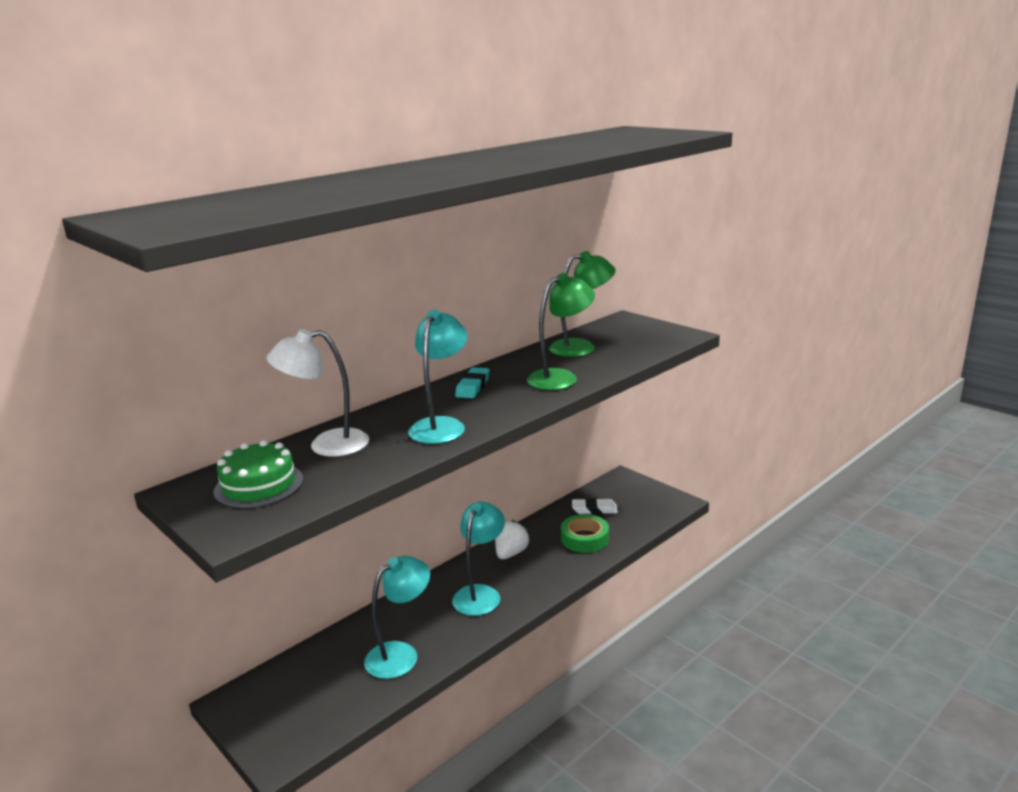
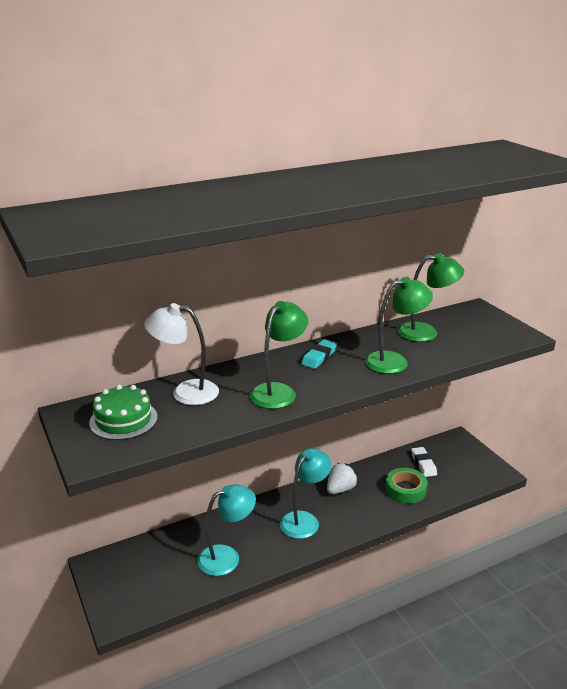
camera: 15 degrees right, 5 degrees up
turquoise lamp [408,310,467,444] -> green lamp [250,301,308,409]
white eraser [572,498,618,514] -> white eraser turned 60 degrees clockwise [411,447,437,477]

